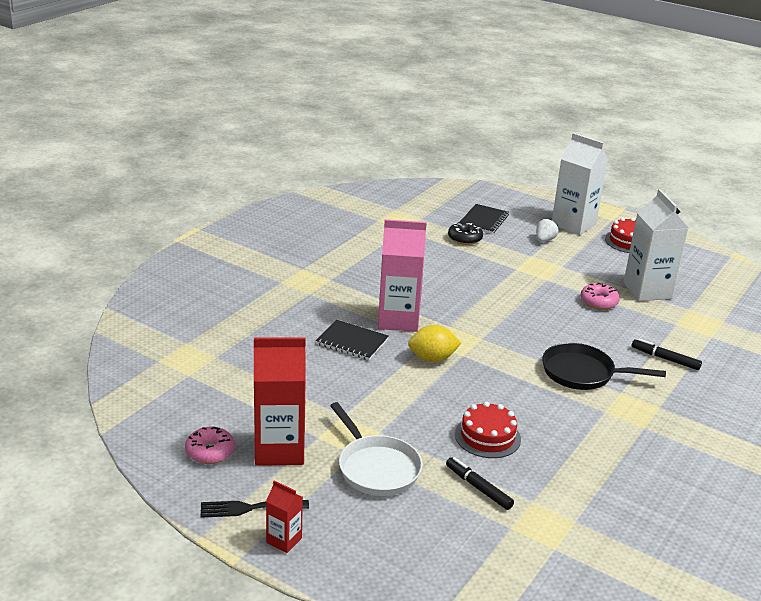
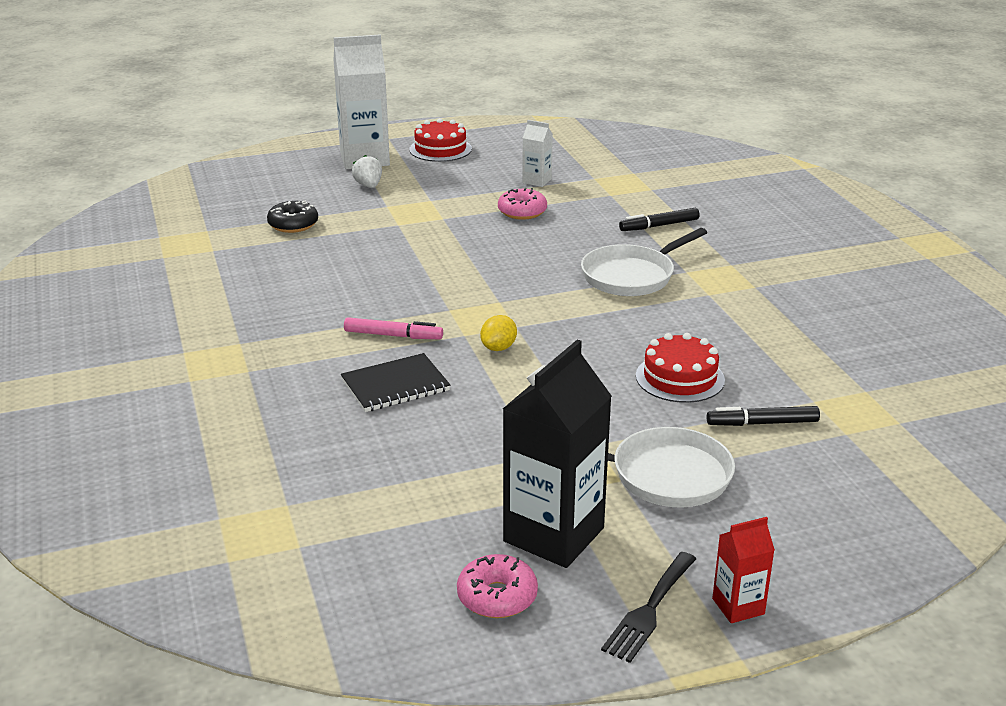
camera: 50 degrees left, 0 degrees up
red carton [254,337,306,466] -> black carton [503,340,612,568]
pink carton [378,219,427,332] -> pink marker [344,317,443,339]
yellow lemon [408,325,461,362] -> yellow lemon [480,315,517,351], size x0.66
black notebook [460,204,509,234] -> none
black pan [542,343,666,390] -> white pan [581,228,707,296]
white carton [624,189,688,301] -> white carton [522,120,553,187], size x0.48

